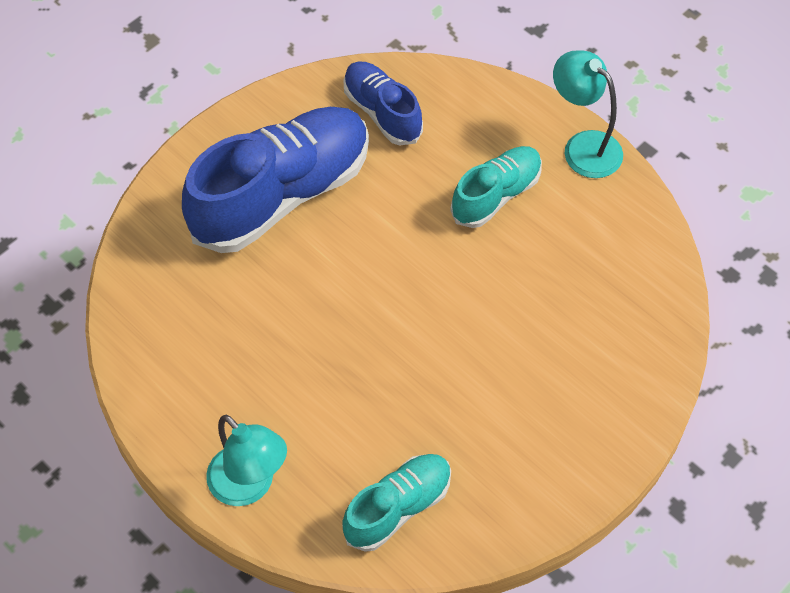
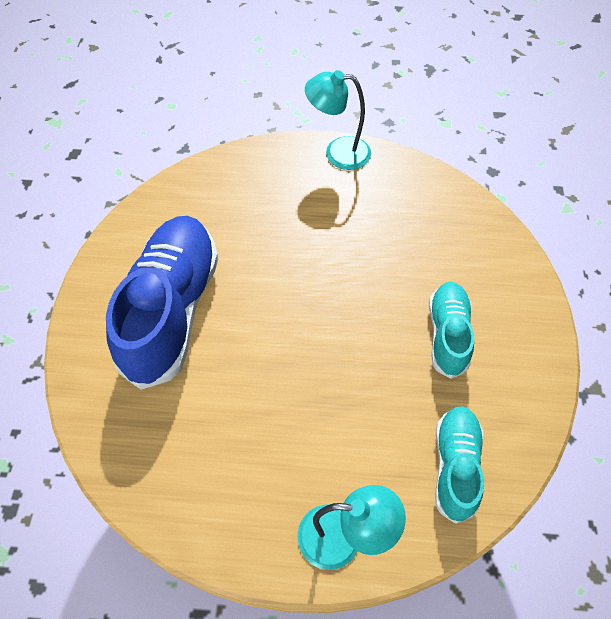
camera: 40 degrees left, 0 degrees up
blue shoe [343,62,423,145] -> none
turquoise shoe [450,146,542,228] -> turquoise shoe moved to [429,282,474,379]

